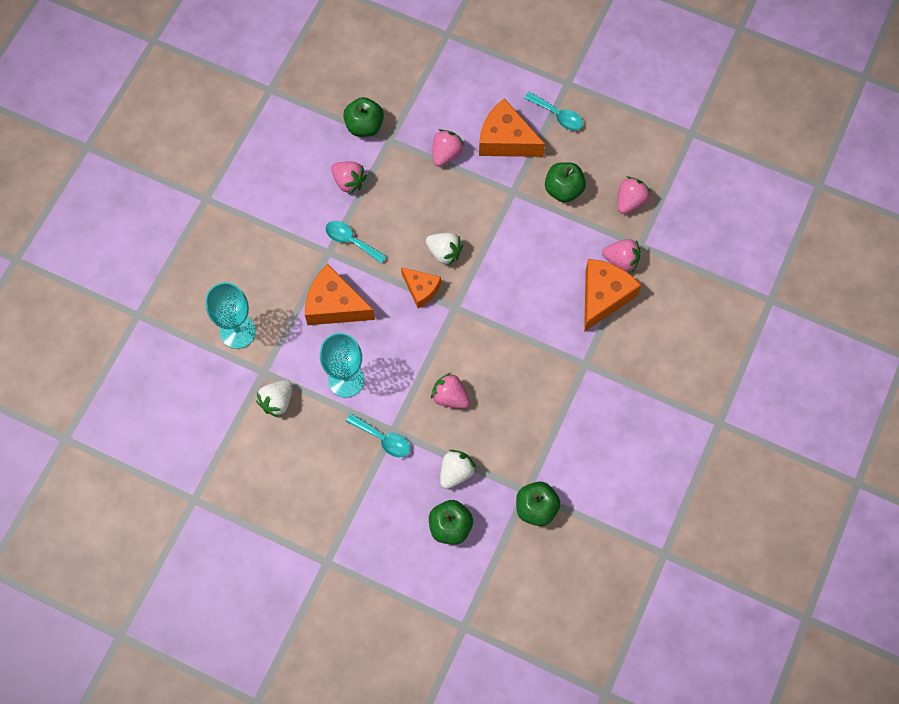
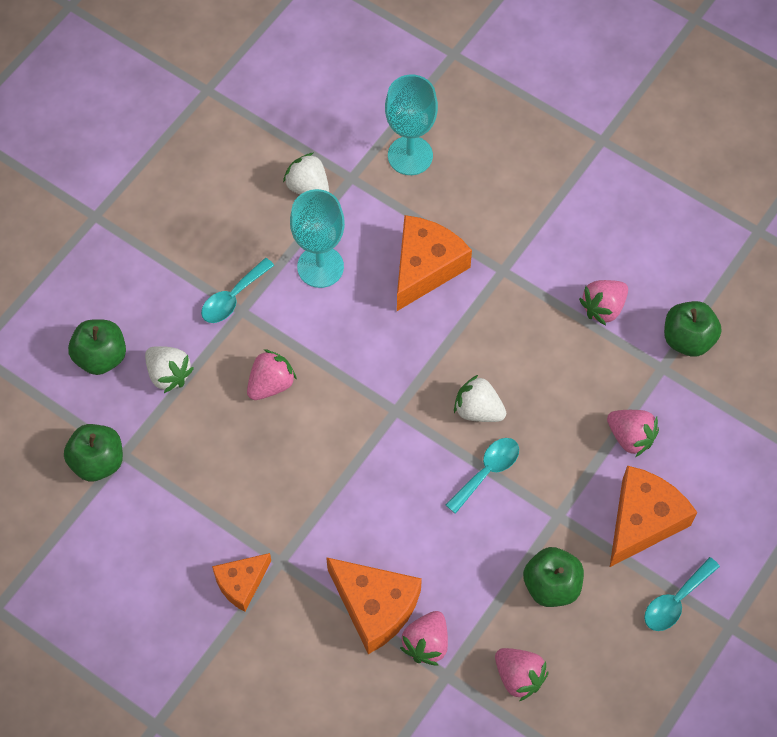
camera: 100 degrees right, 5 degrees down
turquoise spoon [326,221,387,264] -> turquoise spoon moved to [446,438,519,514]
orange cheese [401,267,441,308] -> orange cheese moved to [212,553,271,612]
white strawberry [426,233,463,267] -> white strawberry turned 75 degrees clockwise [454,375,506,422]

